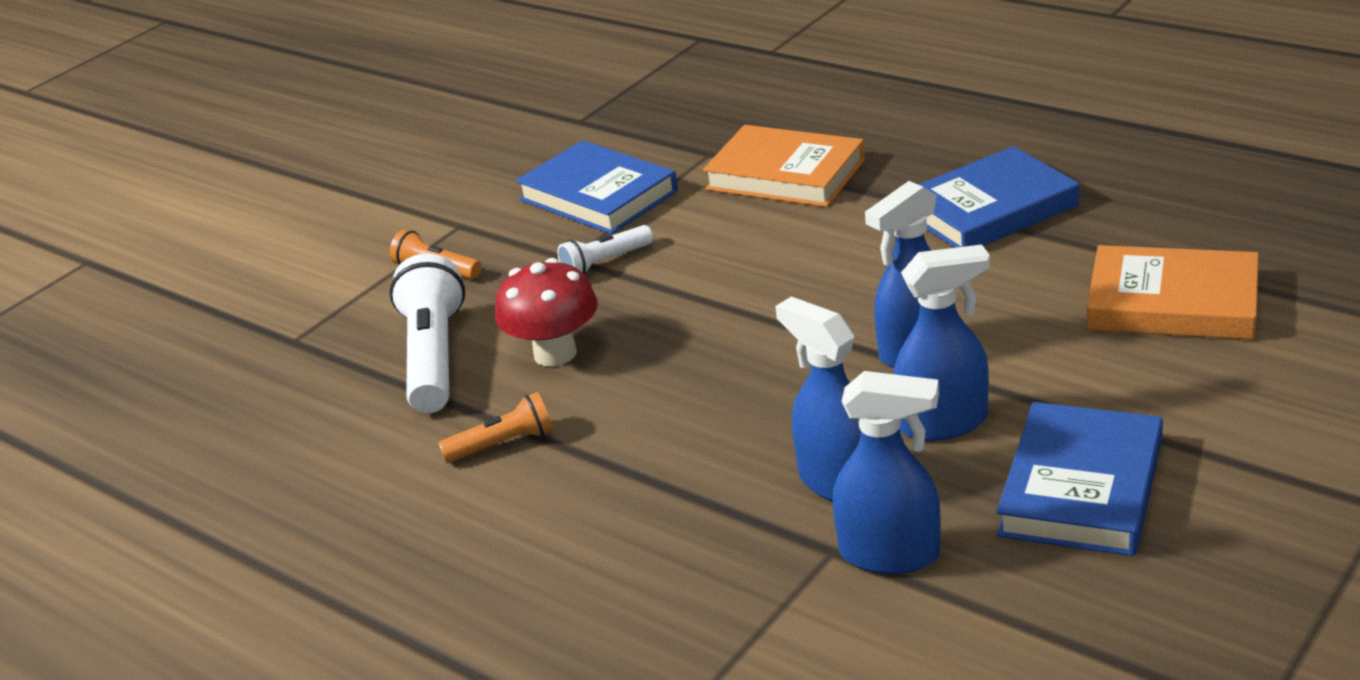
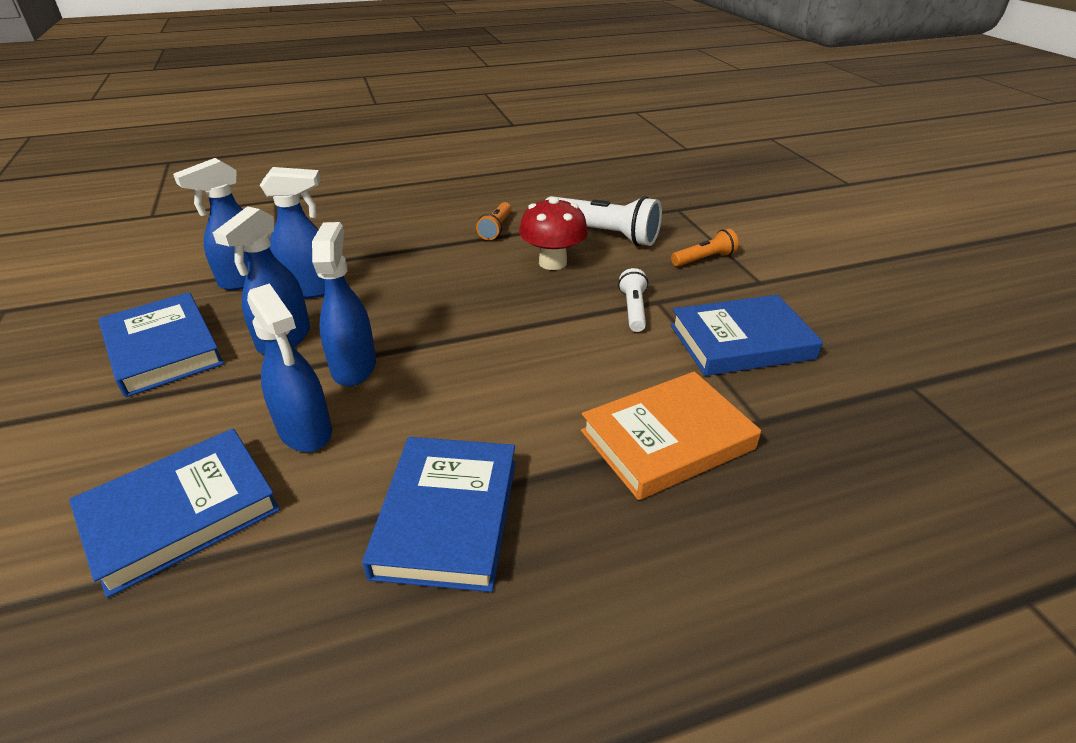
camera: 120 degrees right, 5 degrees up
orange book [1087,245,1259,340] -> blue book [69,429,280,598]
none -> blue spray bottle [247,283,332,452]

